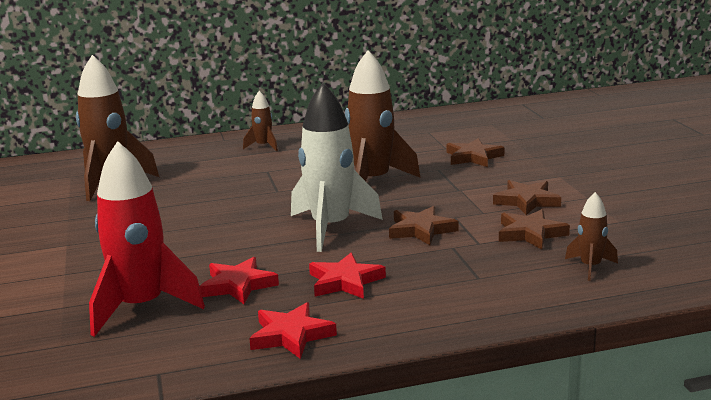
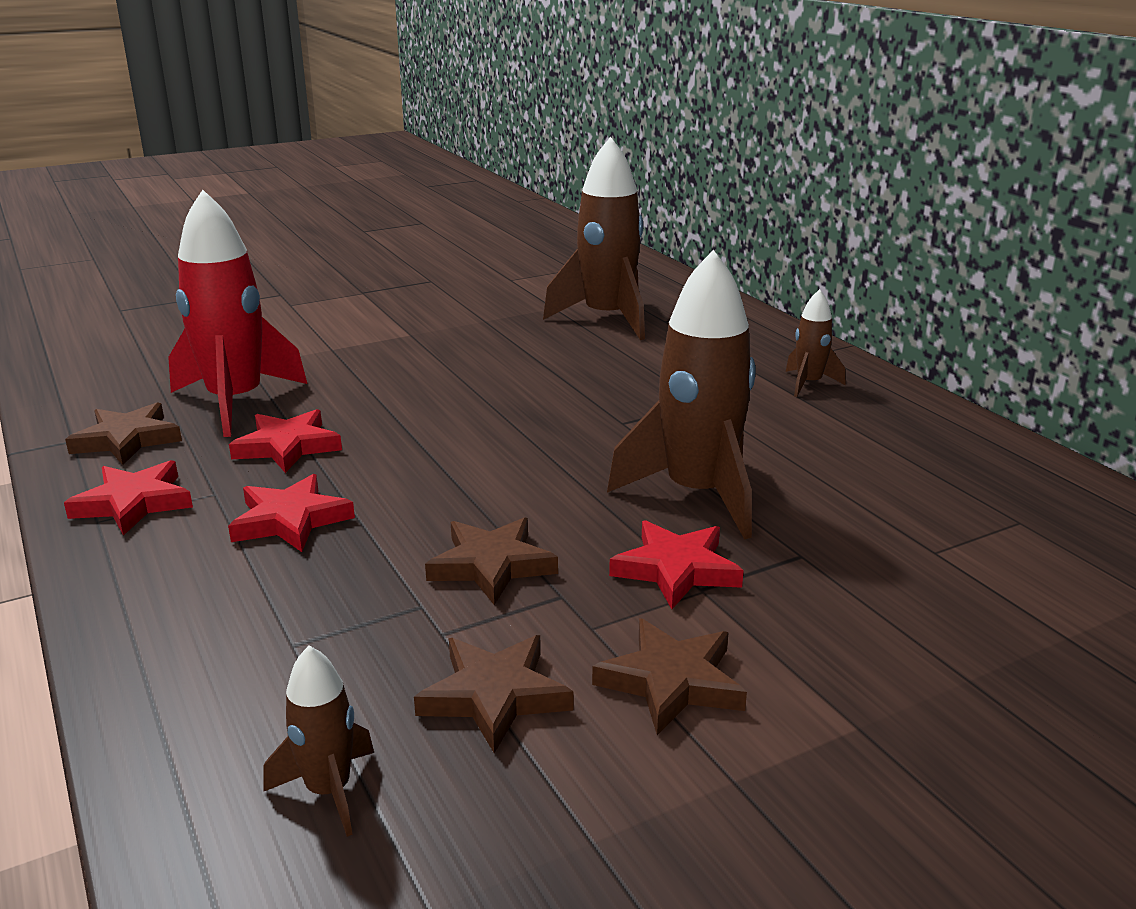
camera: 75 degrees right, 5 degrees up
white rocket [291,83,383,252] -> none
brown star [447,138,505,167] -> brown star moved to [65,402,182,465]
none -> red star [609,520,744,609]

